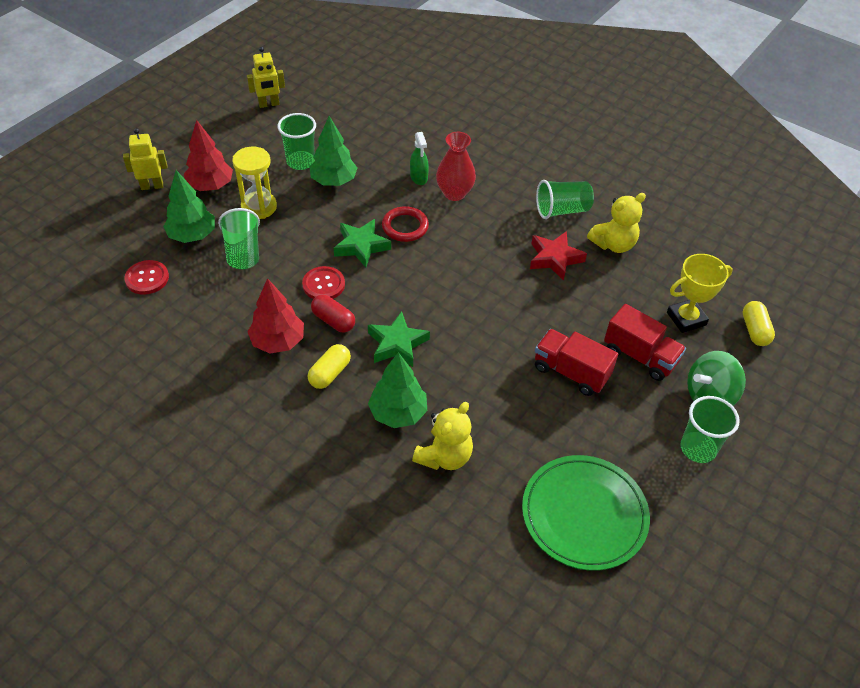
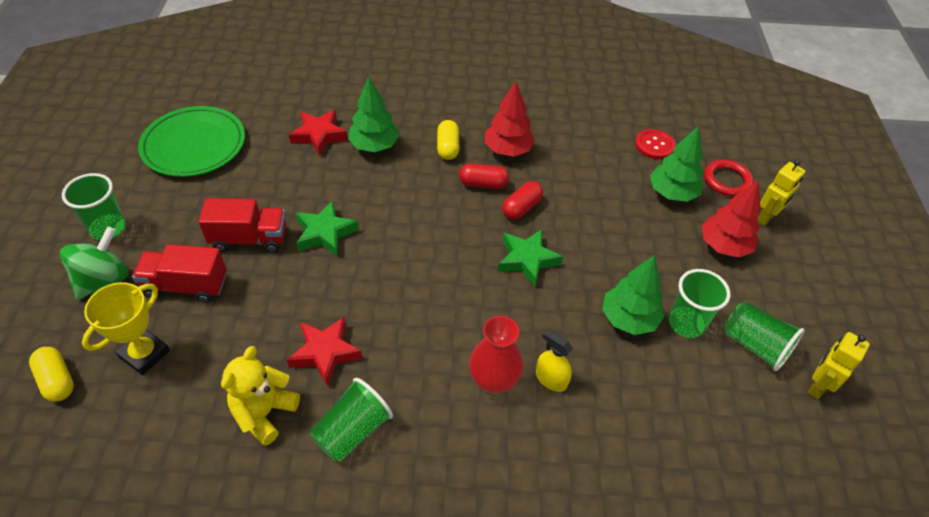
camera: 145 degrees right, 0 degrees up
green cup [218,208,260,269] -> green cup moved to [724,302,805,371]
yellow hourglass [232,147,277,219] -> none
red button [302,266,345,299] -> red capsule [502,181,543,220]
green star [368,311,430,367] -> green star moved to [296,200,359,257]
red ring [382,206,429,242] -> red ring moved to [704,160,754,196]
green spray bottle [410,132,429,185] -> yellow spray bottle [536,329,573,392]
yellow teddy bear [412,402,473,470] -> red star [289,110,348,156]

